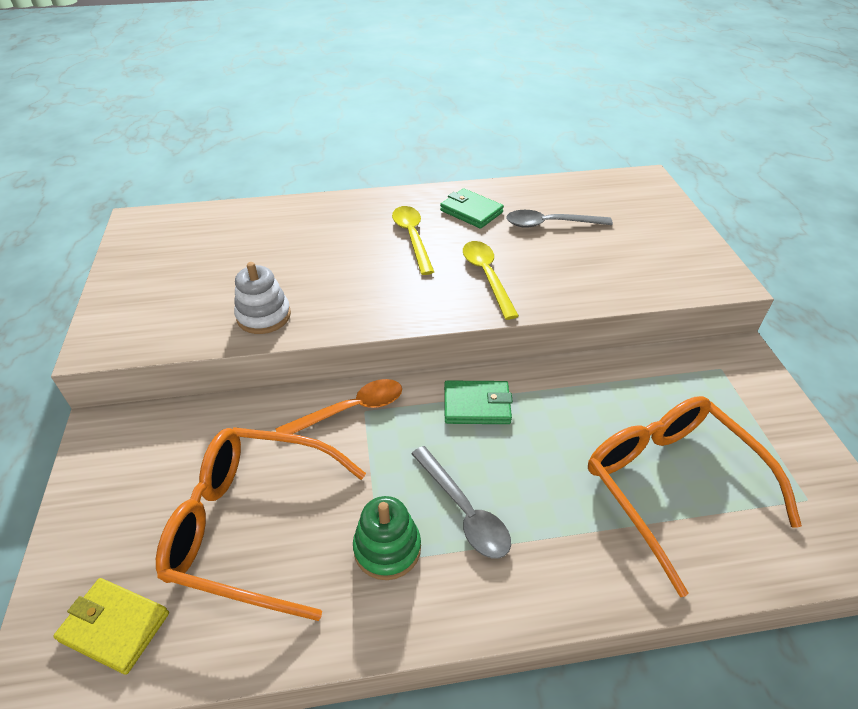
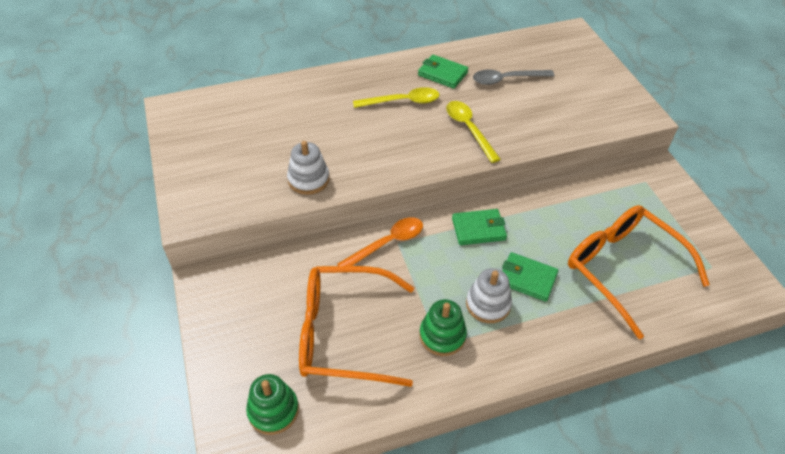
camera: 10 degrees left, 5 degrees up
yellow wallet [53,578,169,675] -> green stacking toy [246,374,299,435]
yellow spoon [392,206,434,275] -> yellow spoon turned 105 degrees clockwise [353,87,439,108]
grey spoon [411,446,511,559] -> white stacking toy [466,268,512,323]
none -> green wallet [502,252,558,302]

